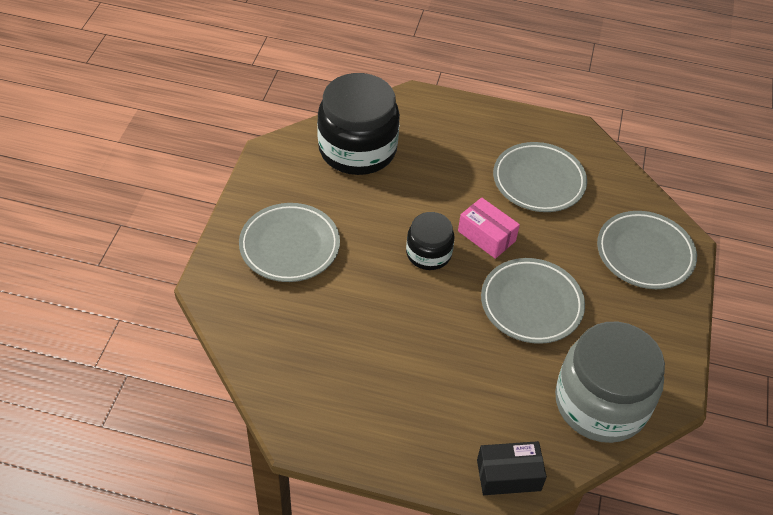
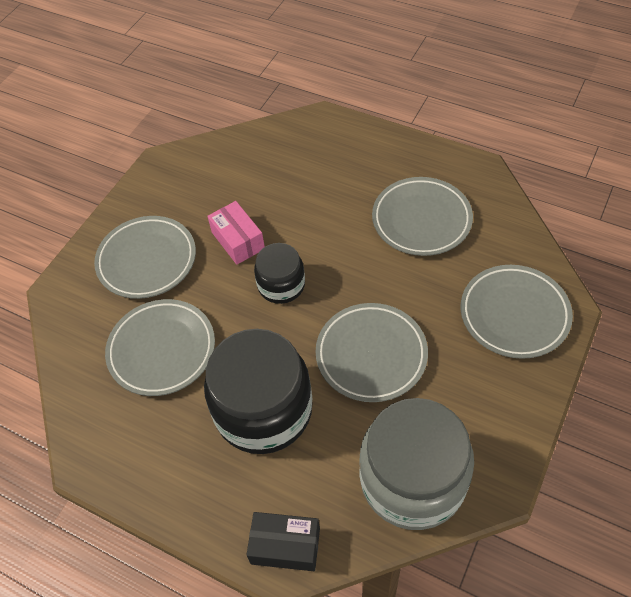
camera: 20 degrees right, 5 degrees up
black jar [317,73,400,175] -> black jar moved to [204,329,312,454]
pink box [458,197,520,259] -> pink box moved to [207,201,265,265]
none -> grey plate [105,299,215,396]

